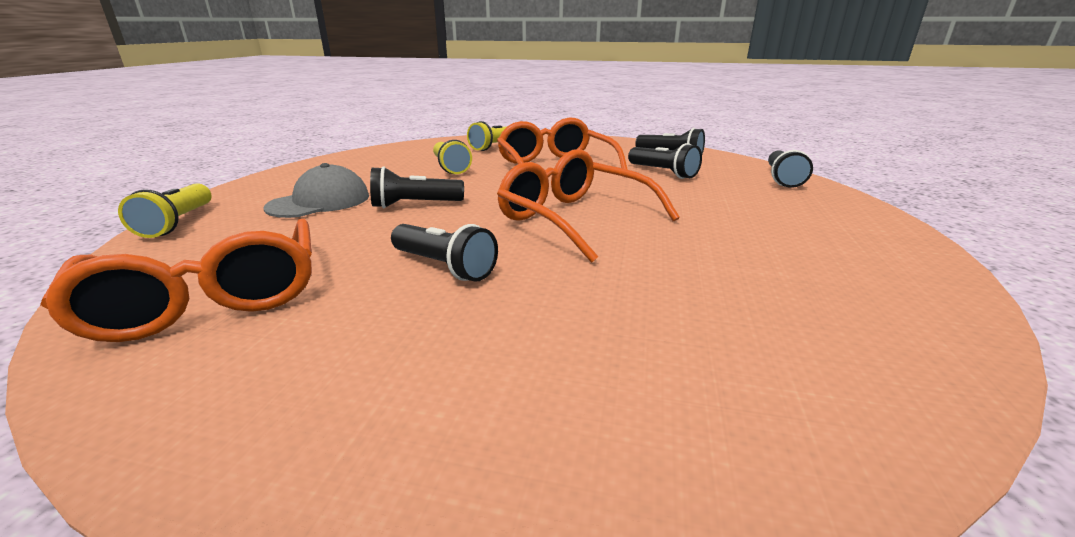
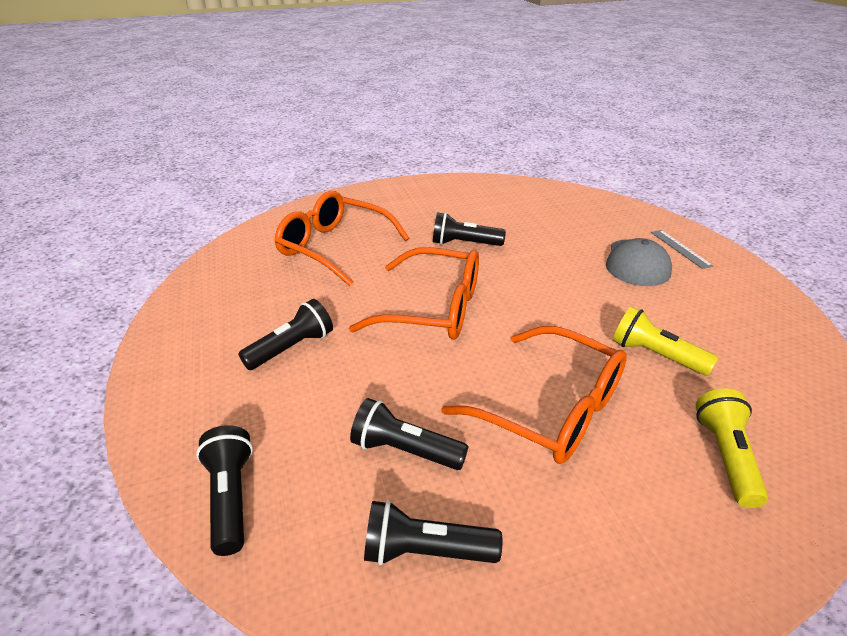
camera: 150 degrees right, 10 degrees up
orange glasses [40,219,312,342] -> orange glasses moved to [274,191,409,286]
yellow flashlight [118,183,211,238] -> none
black flashlight [370,166,464,208] -> black flashlight moved to [238,299,333,370]
none -> grey ruler [651,230,713,269]

